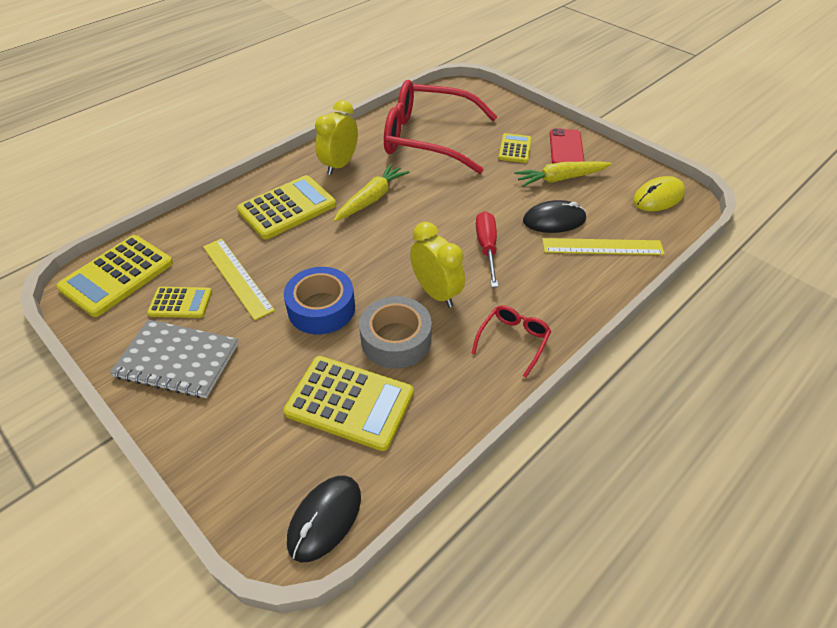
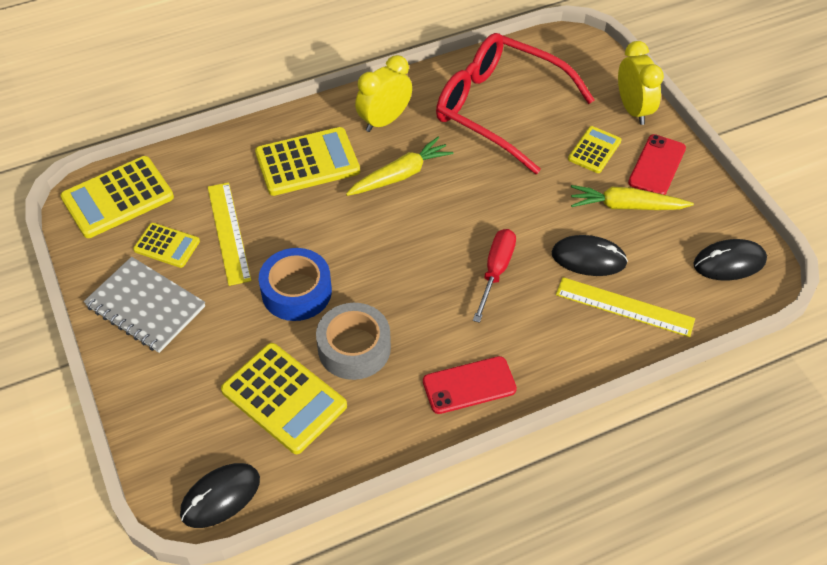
camera: 20 degrees right, 5 degrees up
yellow clock [410,222,465,307] -> yellow clock moved to [618,41,664,125]
red glasses [471,305,551,378] -> red phone [423,356,517,414]
yellow mouse [633,176,685,211] -> black mouse [693,239,767,281]

